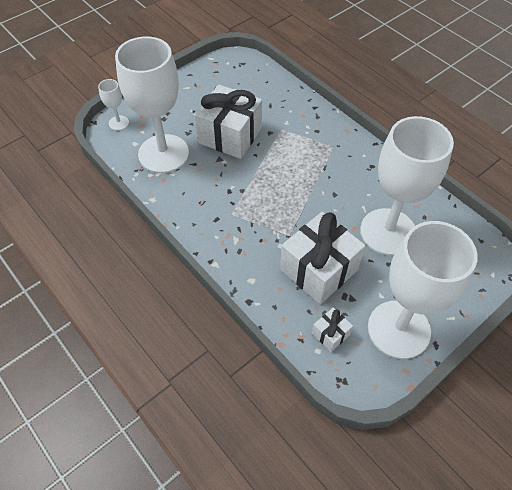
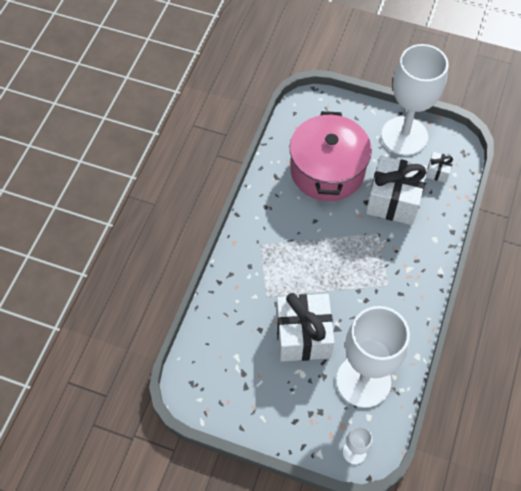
camera: 120 degrees left, 5 degrees up
white goblet [360,116,454,256] -> pink pot [290,111,372,201]

